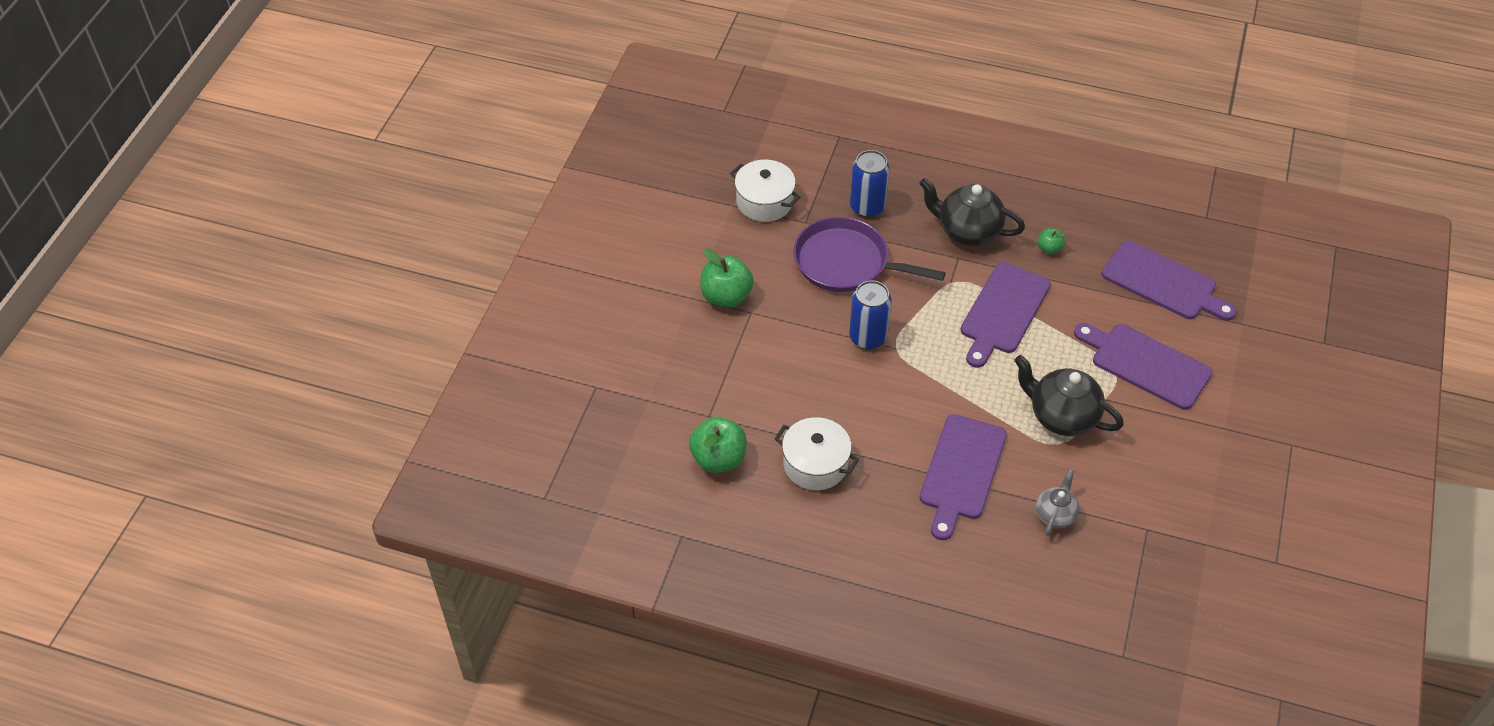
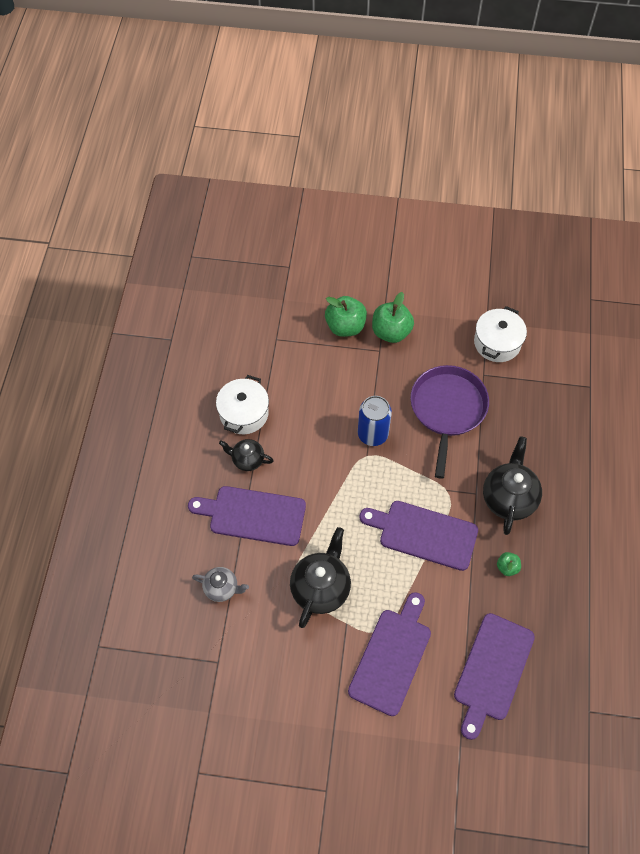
camera: 80 degrees right, 10 degrees up
green apple [689,417,746,473] -> green apple moved to [325,296,367,337]
blue can [850,150,889,217] -> none
none -> black teapot [219,439,274,471]

